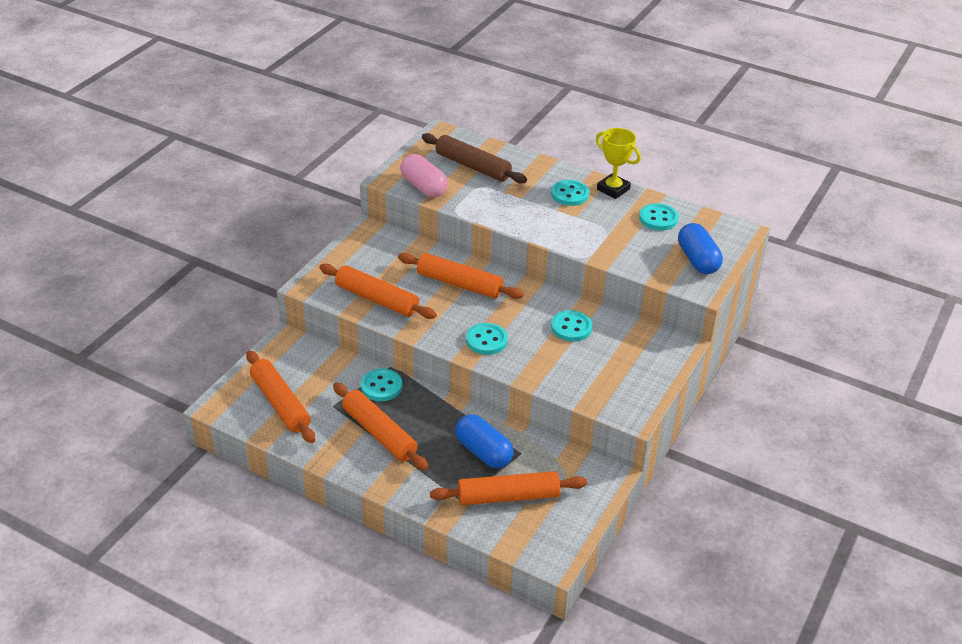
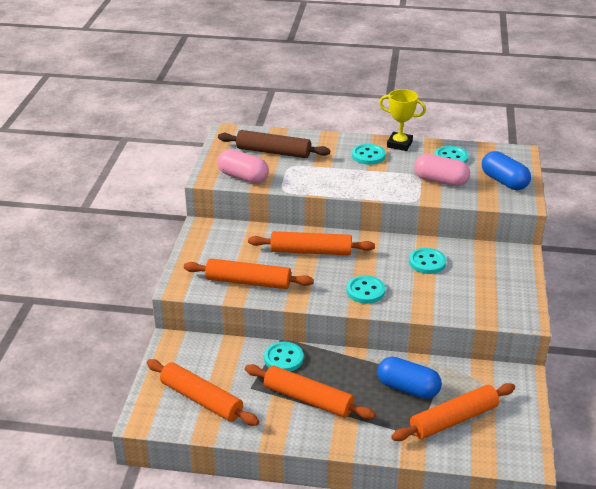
camera: 20 degrees left, 5 degrees down
none -> pink capsule [414,154,470,186]

